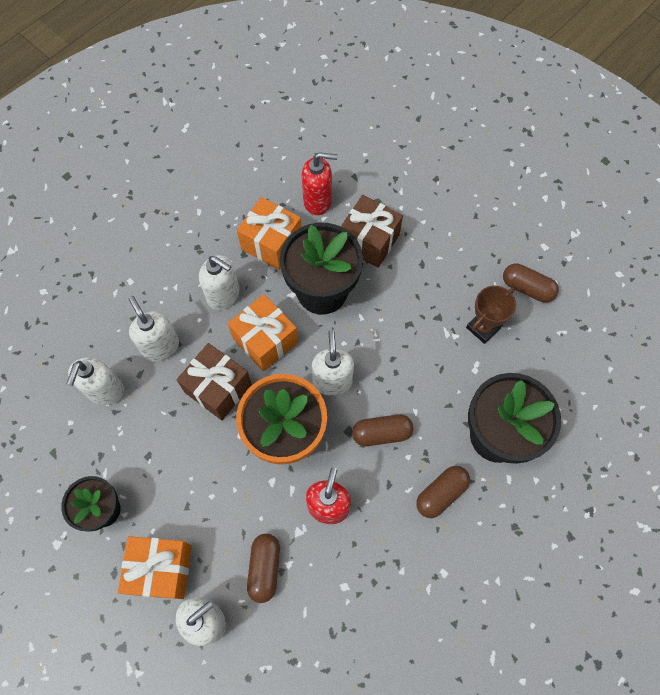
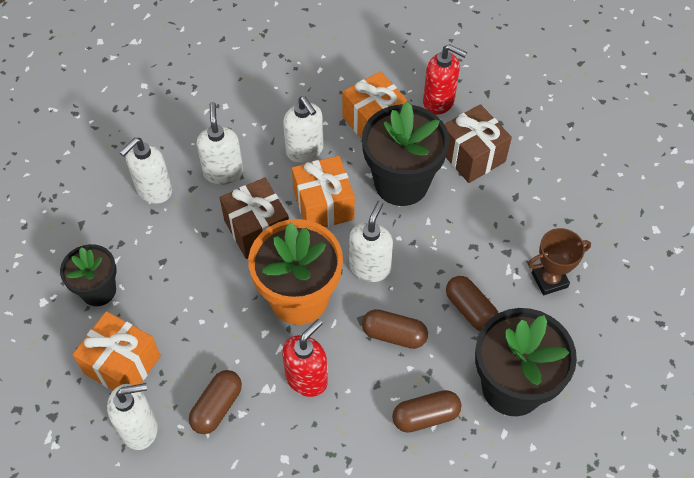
camera: 25 degrees right, 10 degrees down
brown capsule [503,263,559,302] -> brown capsule moved to [446,276,498,331]

